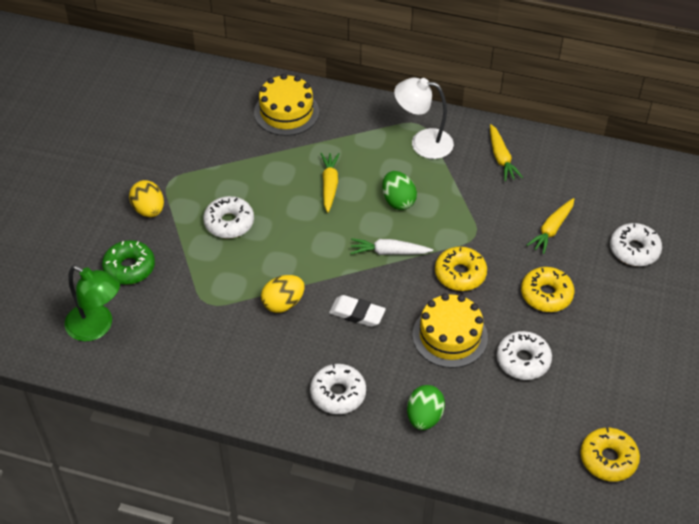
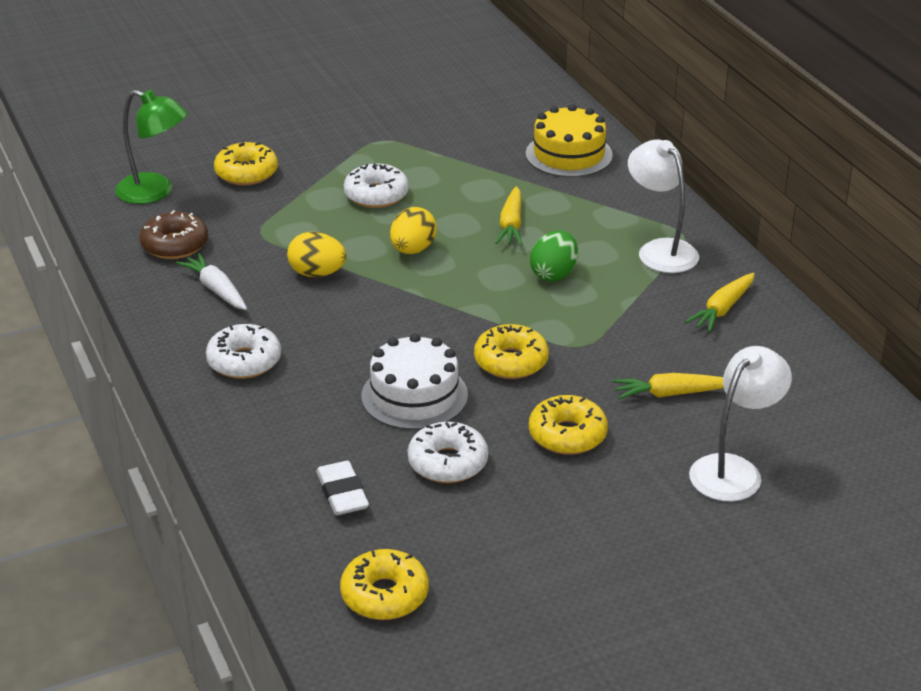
camera: 50 degrees right, 15 degrees down
green lamp [65,265,120,342] -> green lamp turned 60 degrees counterclockwise [115,90,188,204]
green donut [102,240,155,285] -> yellow donut [214,142,278,185]
yellow egg [129,180,164,217] -> yellow egg moved to [390,207,437,254]
yellow carrot [321,153,340,213] -> yellow carrot turned 135 degrees clockwise [496,186,522,245]
white eraser [329,295,386,327] -> white eraser moved to [316,461,369,515]
white carrot [350,238,433,255] -> white carrot moved to [176,253,247,310]
green egg [407,385,445,430] -> none
yellow cake [412,293,488,368] -> white cake [361,333,468,430]
white donut [610,223,662,266] -> white lamp [689,346,792,501]
none -> brown donut [139,210,208,259]

